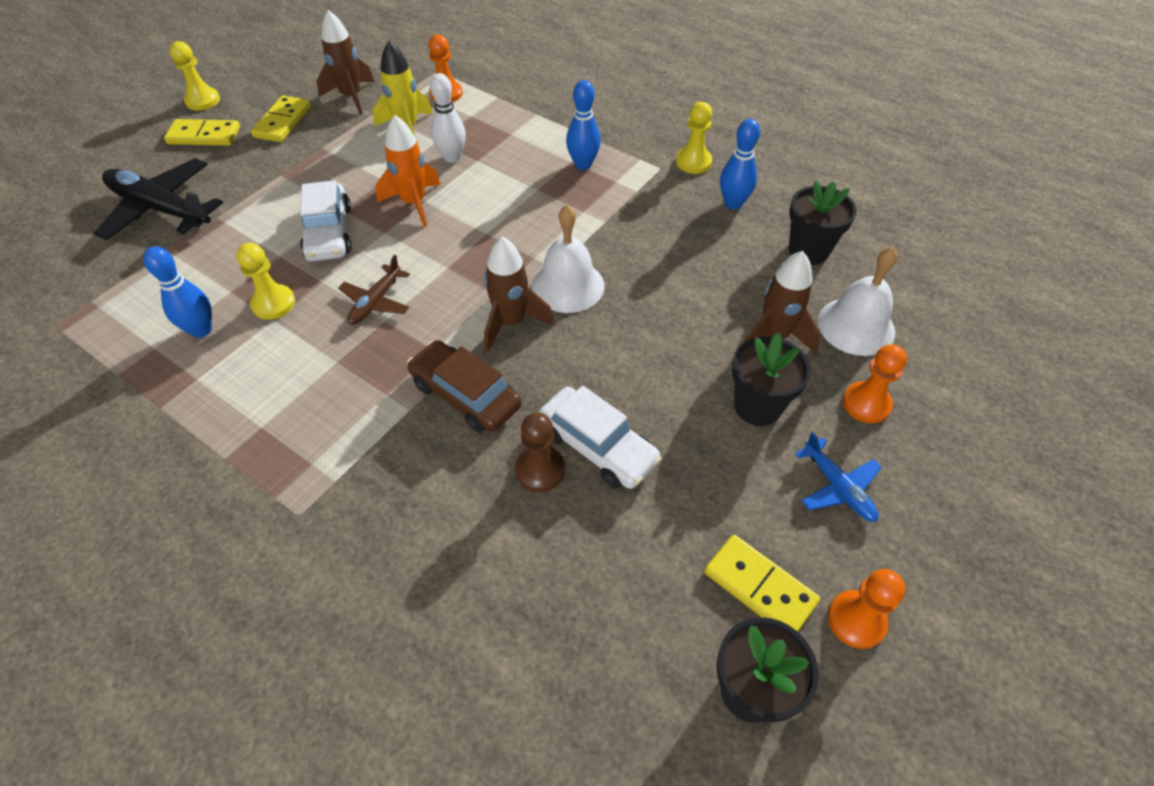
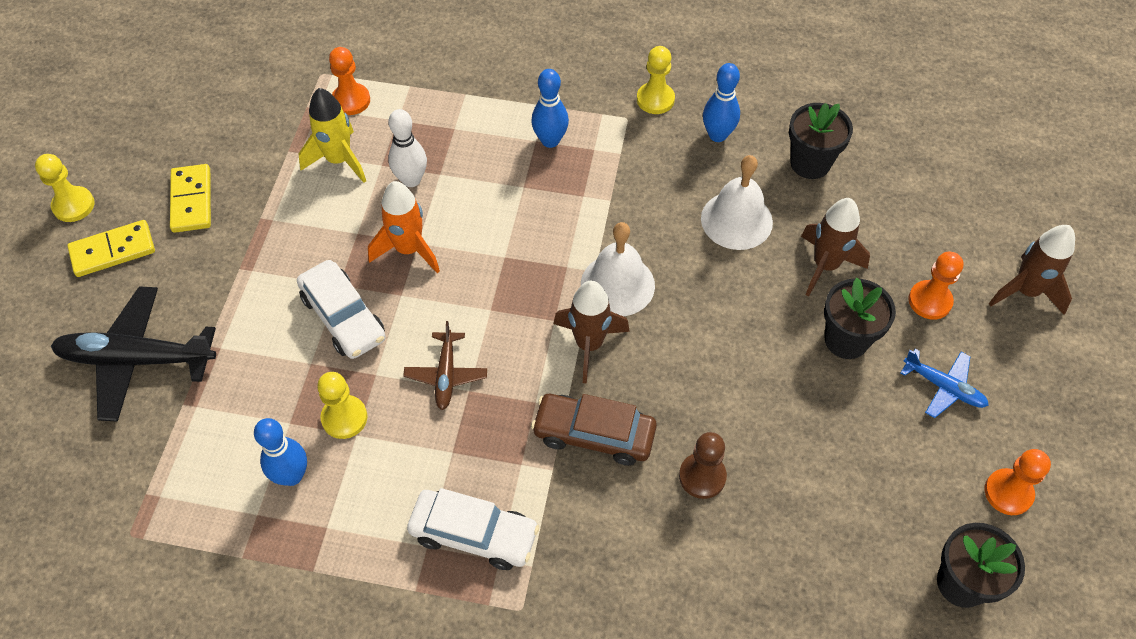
camera: 25 degrees left, 5 degrees up
brown rocket [316,10,375,115] -> brown rocket moved to [989,225,1075,315]
white car [538,386,662,489] -> white car moved to [407,488,539,570]
yellow domino [704,535,820,632] -> none
white bell [818,247,898,356] -> white bell moved to [701,155,773,250]

